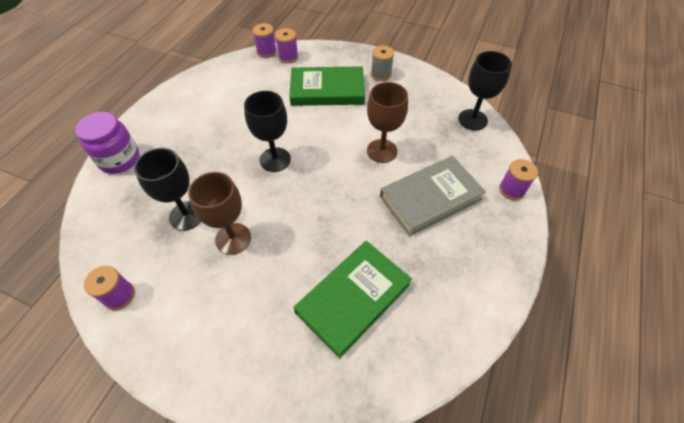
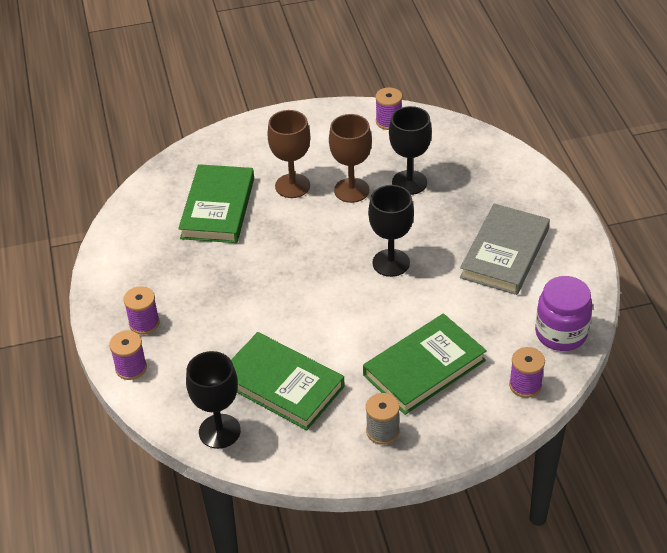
camera: 145 degrees right, 10 degrees down
purple jar [75,112,140,174] -> purple jar moved to [535,276,593,351]
purple spool [253,23,277,58] -> purple spool moved to [123,286,160,335]
brown goblet [367,82,408,163] -> brown goblet moved to [267,110,310,198]
grey book [380,156,486,236] -> grey book moved to [460,204,550,295]
none -> green book [231,332,345,430]

